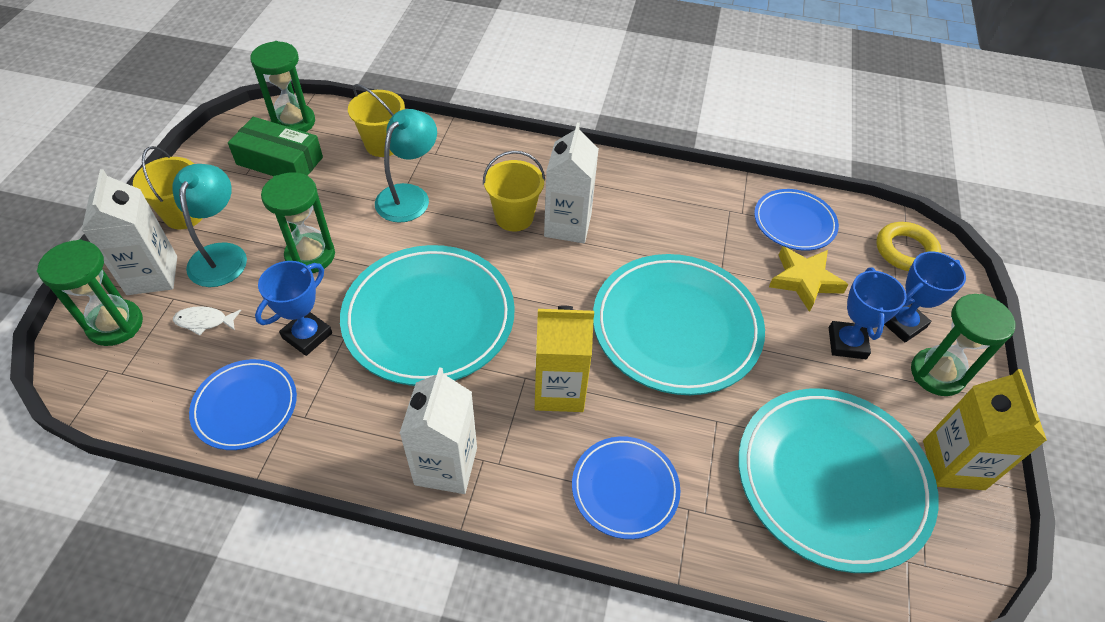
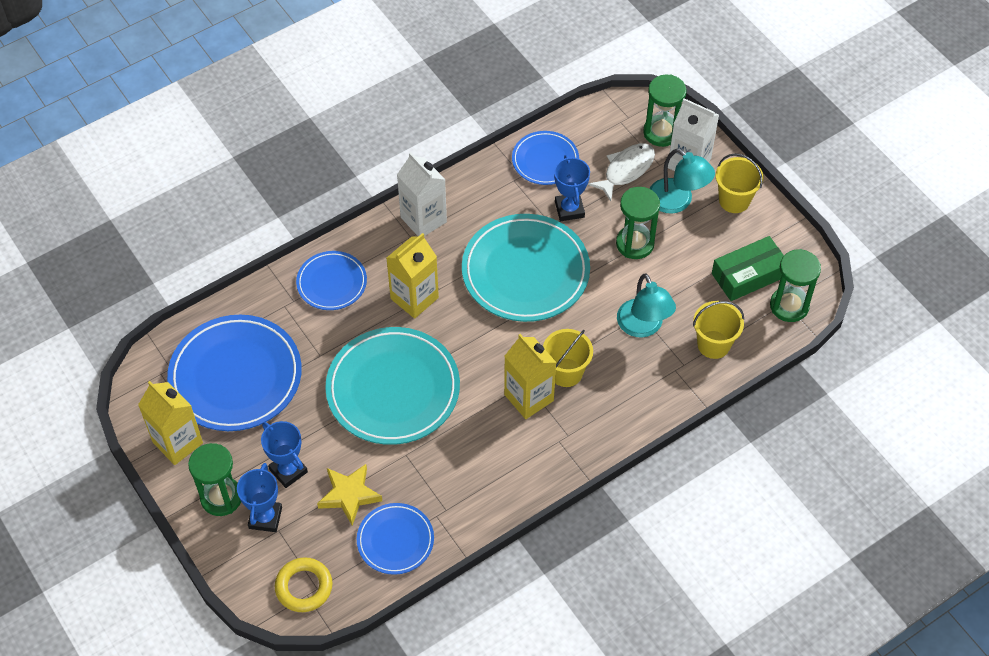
camera: 135 degrees right, 5 degrees up
white fish [173,306,241,336] -> white fish [588,143,655,201], size x1.74
white carton [544,122,599,243] -> yellow carton [504,334,557,419]
turquoise plate [738,389,939,573] -> blue plate [167,315,302,431]

